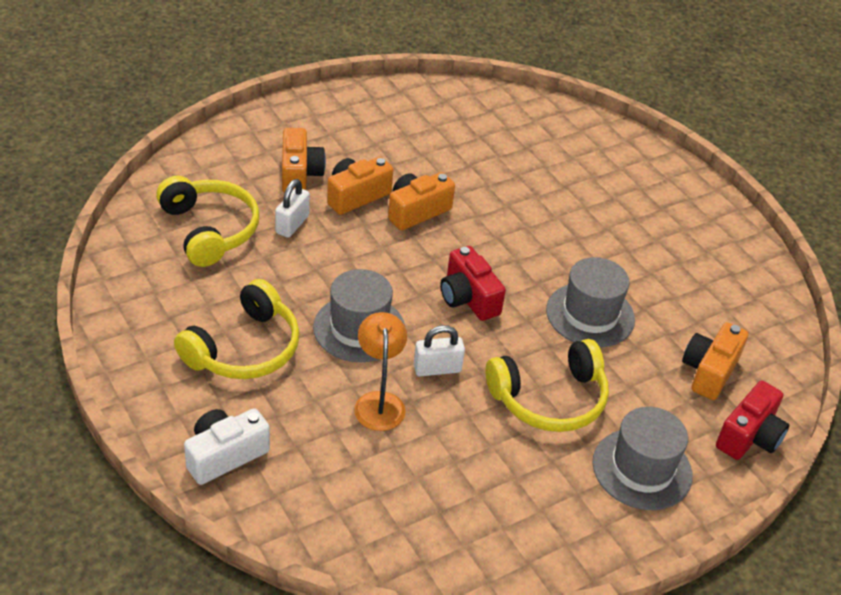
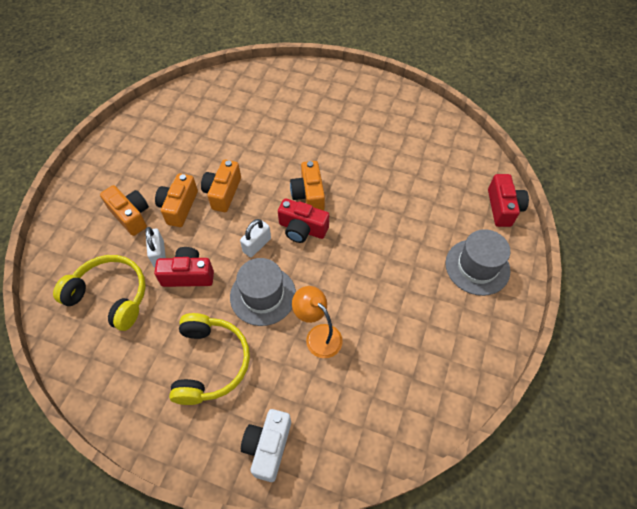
camera: 35 degrees left, 15 degrees up
white padlock [414,325,465,376] -> white padlock moved to [240,219,271,257]
yellow headphones [486,339,609,432] -> none
grey hat [546,257,635,347] -> none
orange camera [682,322,748,400] -> orange camera moved to [290,161,325,211]
none -> red camera [154,247,214,287]

